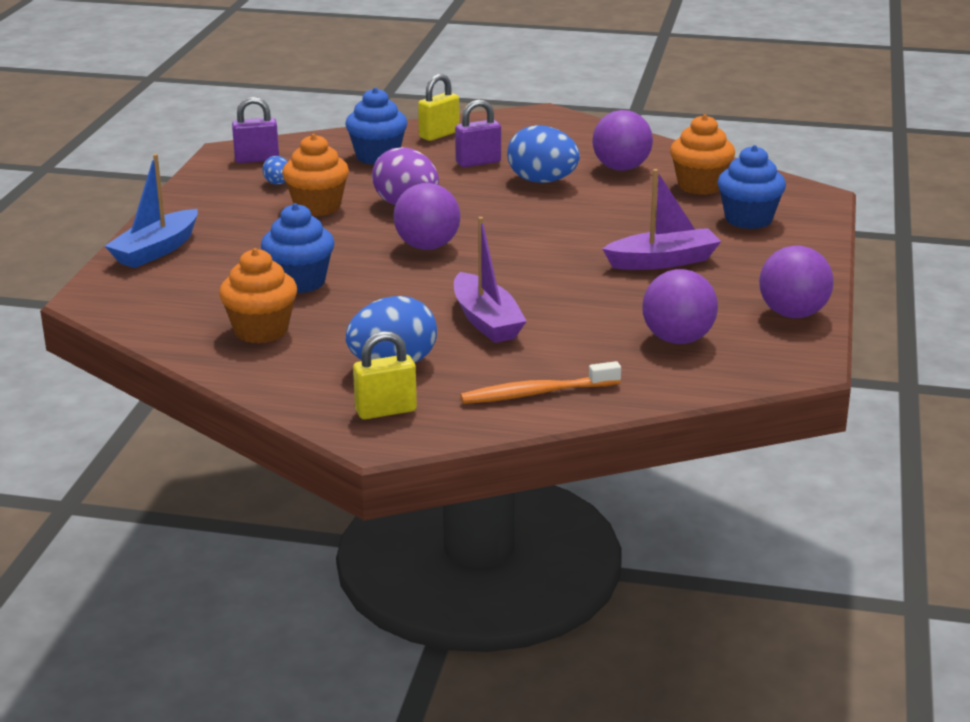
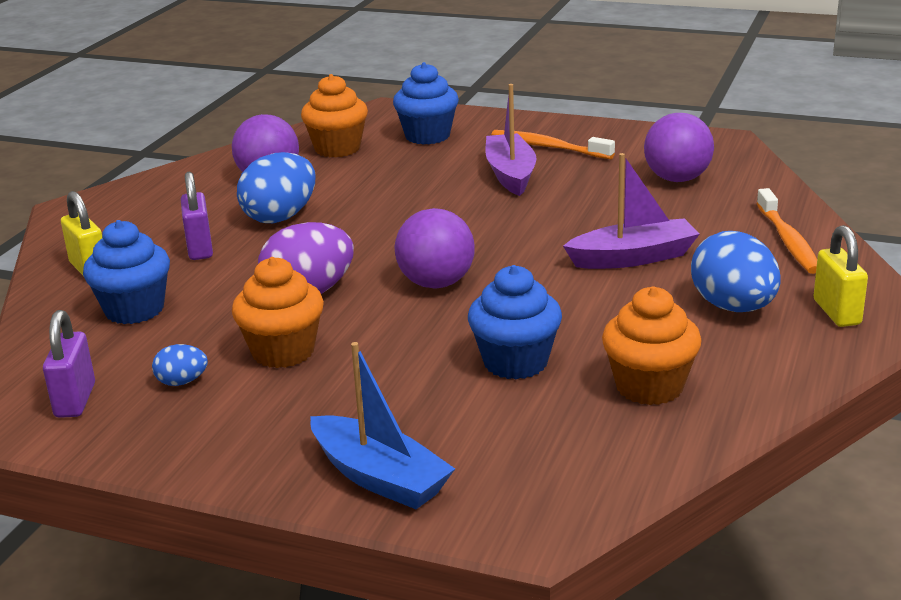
camera: 80 degrees left, 0 degrees up
purple ball [759,245,833,318] -> none
none -> orange toothbrush [492,130,615,159]

